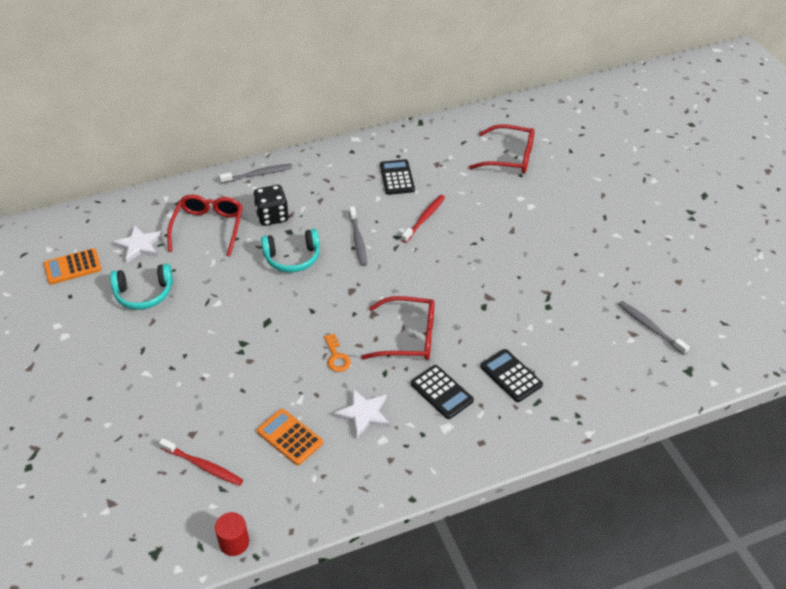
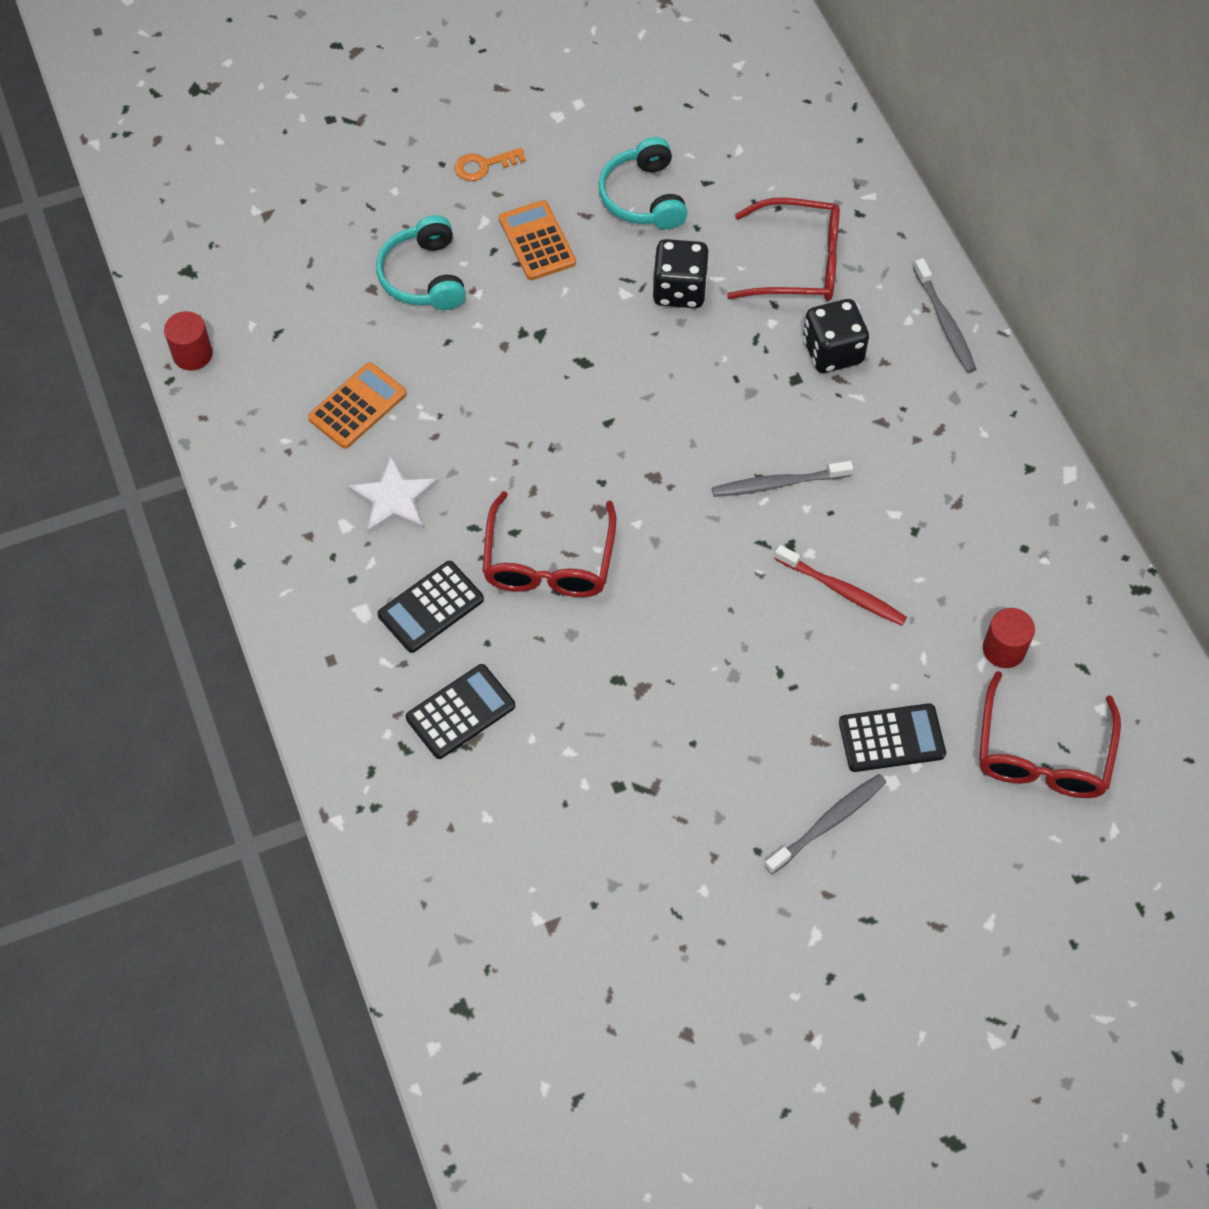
camera: 90 degrees right, 15 degrees up
orange calculator [44,248,102,284] -> orange calculator moved to [499,200,576,280]
white star [112,225,163,263] -> none
red toothbrush [159,438,243,486] -> none
turquoise headphones [261,229,320,273] -> turquoise headphones moved to [376,215,466,310]
orange key [324,334,351,372] -> orange key moved to [455,147,526,181]
black calculator [380,159,415,195] -> black calculator moved to [839,703,946,772]
grey toothbrush [618,301,690,355] -> grey toothbrush moved to [764,774,887,874]
none -> black dice [653,239,709,308]
none -> red cylinder [983,608,1035,668]

